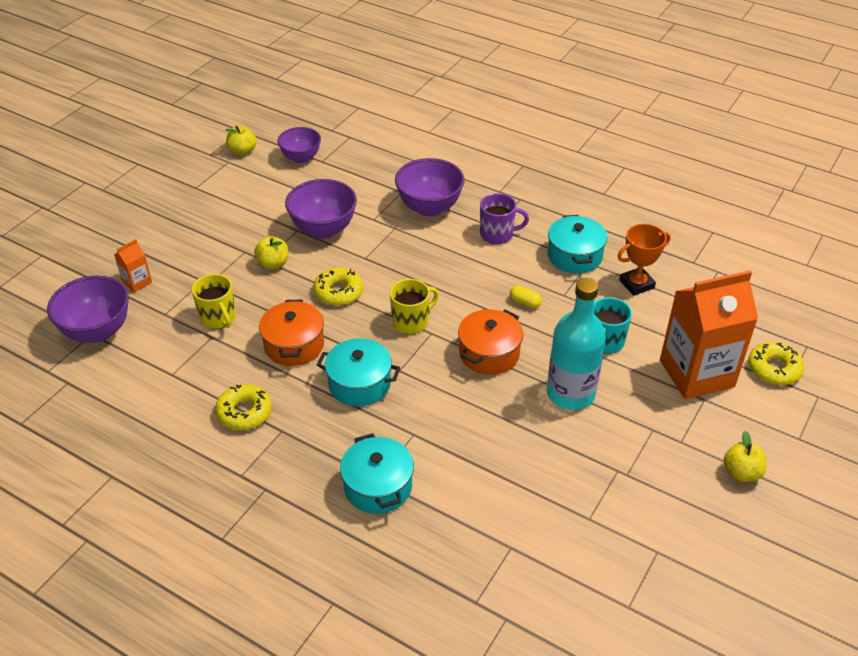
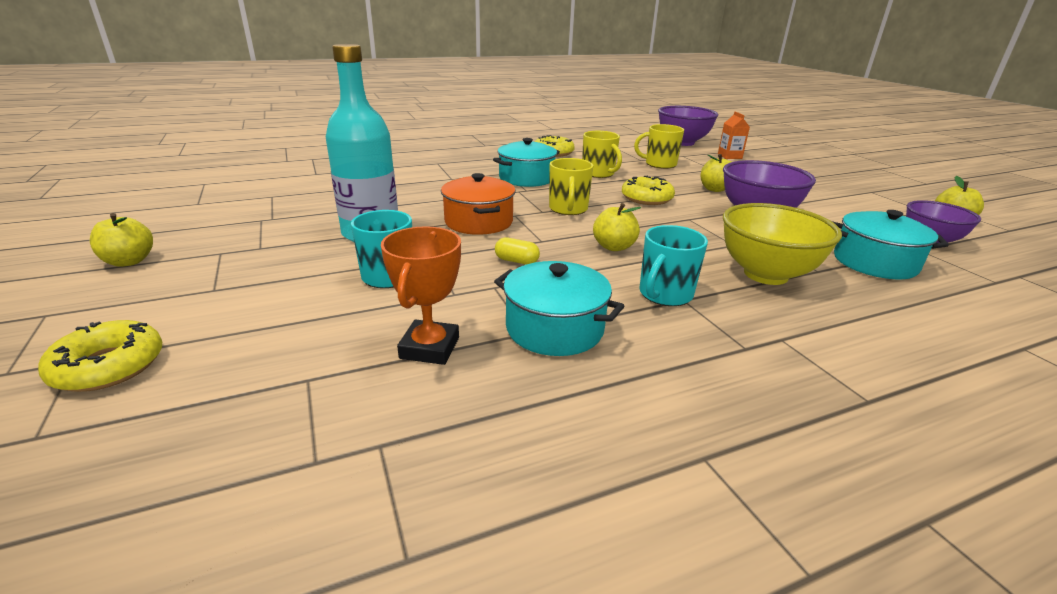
camera: 125 degrees right, 15 degrees down
orange pot [259,299,324,366] -> yellow mug [582,131,622,178]
turquoise pot [340,433,414,514] -> turquoise pot moved to [832,210,949,279]
purple bowl [395,158,465,217] -> yellow bowl [723,203,842,285]
purple mug [480,193,529,244] -> turquoise mug [640,225,708,306]
yellow capsule [510,286,542,308] -> yellow capsule turned 45 degrees clockwise [495,237,540,264]
orange carton [660,270,758,399] -> none
none -> yellow apple [593,203,641,251]

